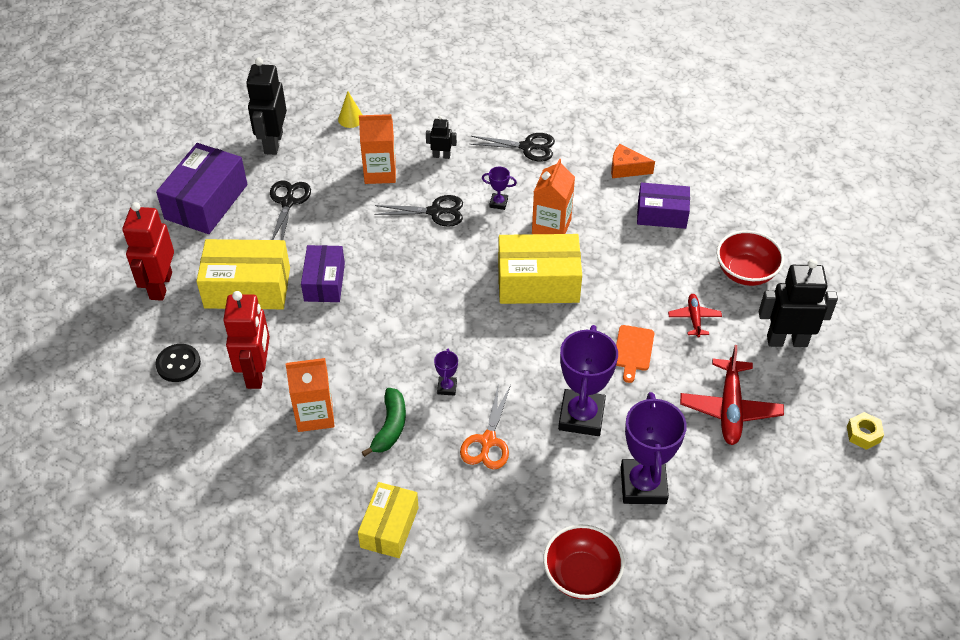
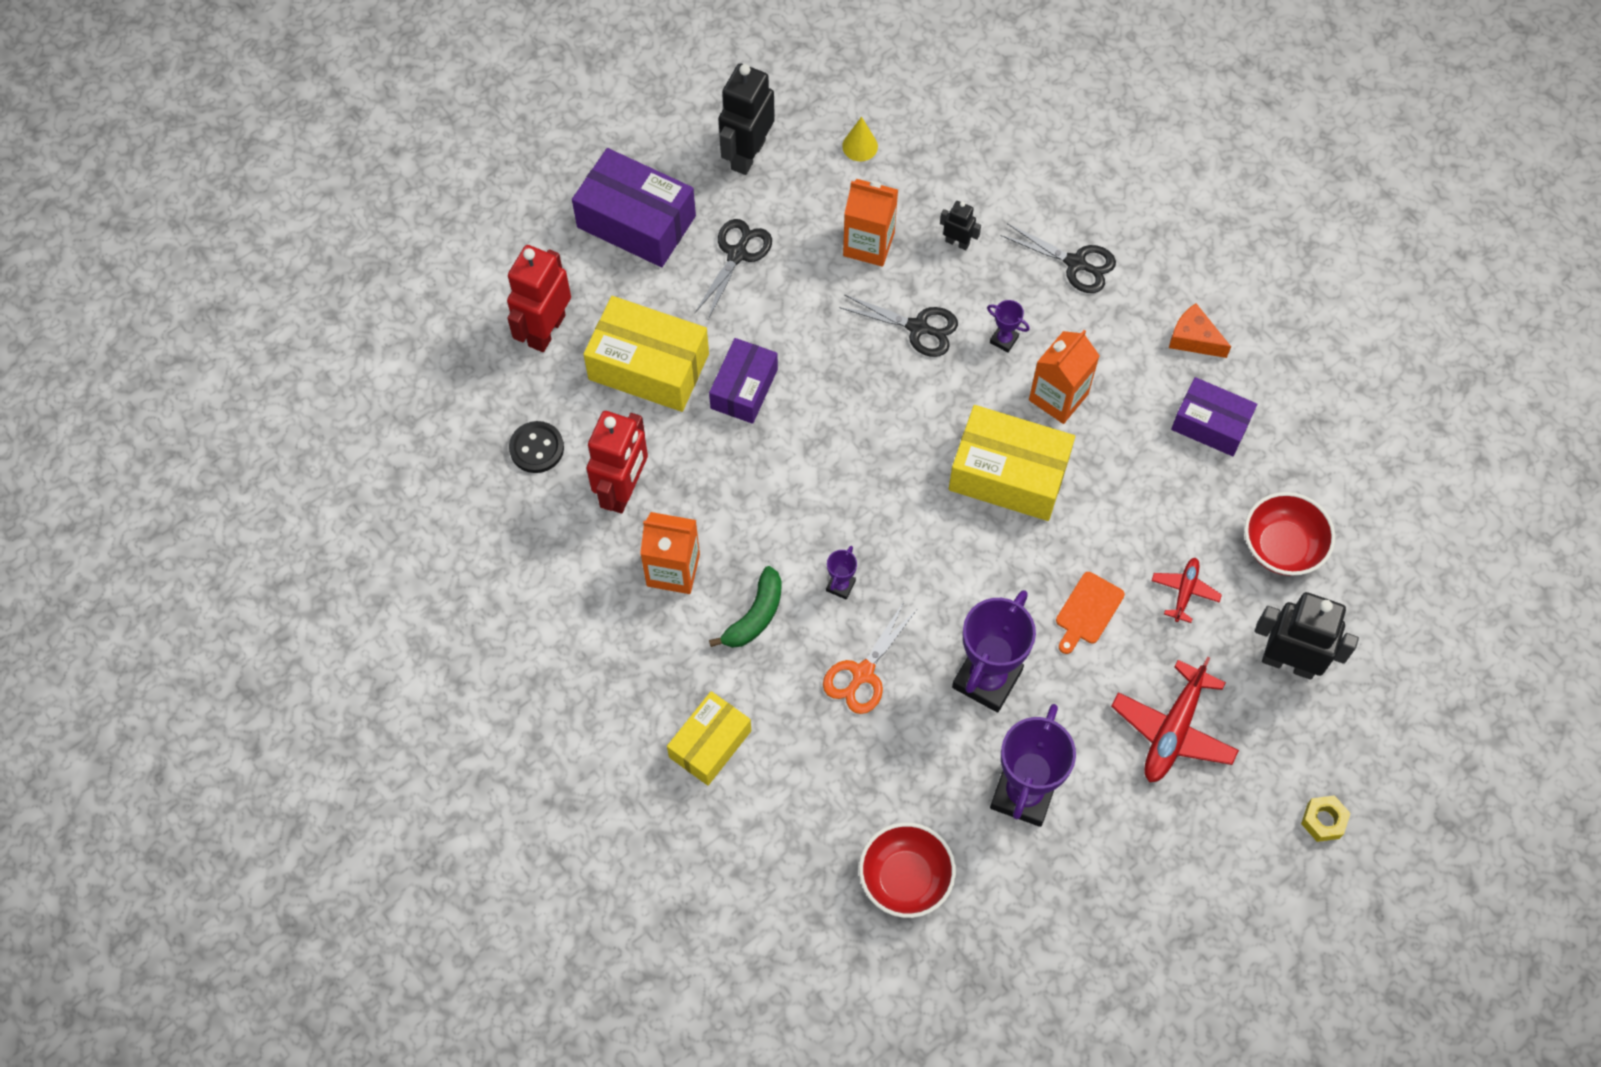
camera: 20 degrees right, 15 degrees up
purple box [156,143,247,234] -> purple box turned 75 degrees clockwise [572,148,696,267]

